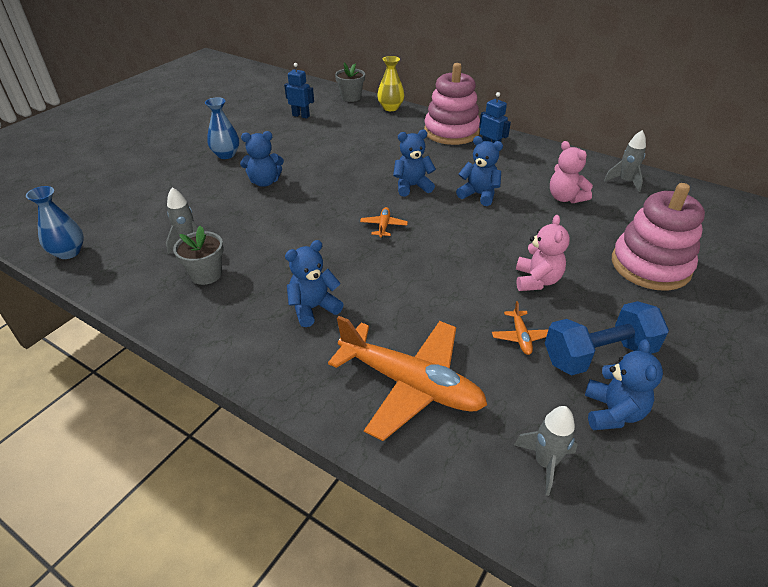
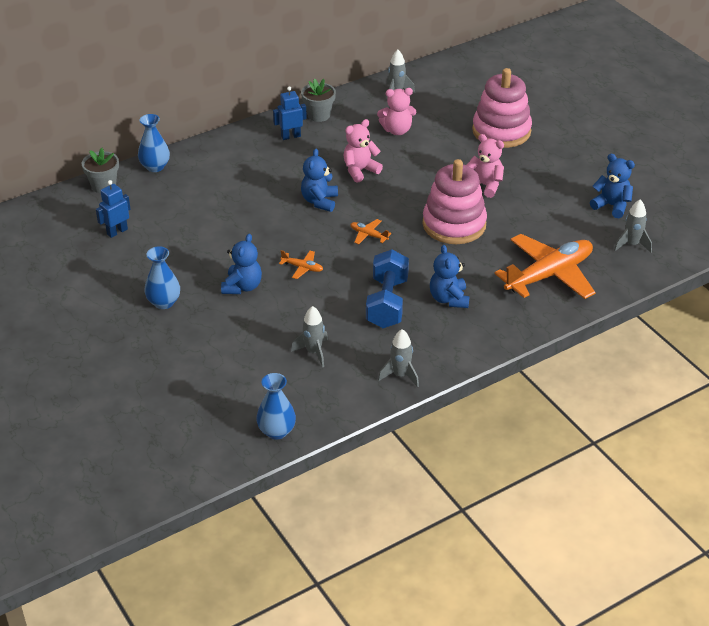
camera: 65 degrees left, 0 degrees up
grey flower pot [173,226,224,285] -> grey flower pot moved to [301,78,336,122]
yellow vase [377,56,404,111] -> blue vase [138,114,170,172]
pink stacking toy [424,63,480,145] -> pink stacking toy moved to [422,159,487,244]
blue teddy bear [456,136,503,206] -> pink teddy bear [344,119,383,183]
orange plane [492,301,549,355] -> orange plane moved to [279,250,323,279]
blue dumbbell [545,301,669,375] -> blue dumbbell moved to [366,249,409,328]
none -> grey rocket [378,329,419,388]

